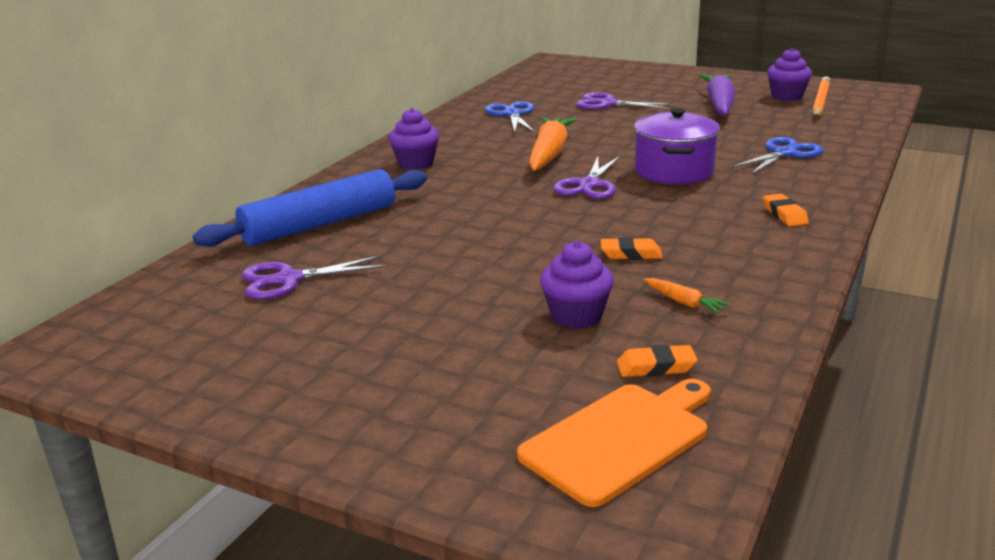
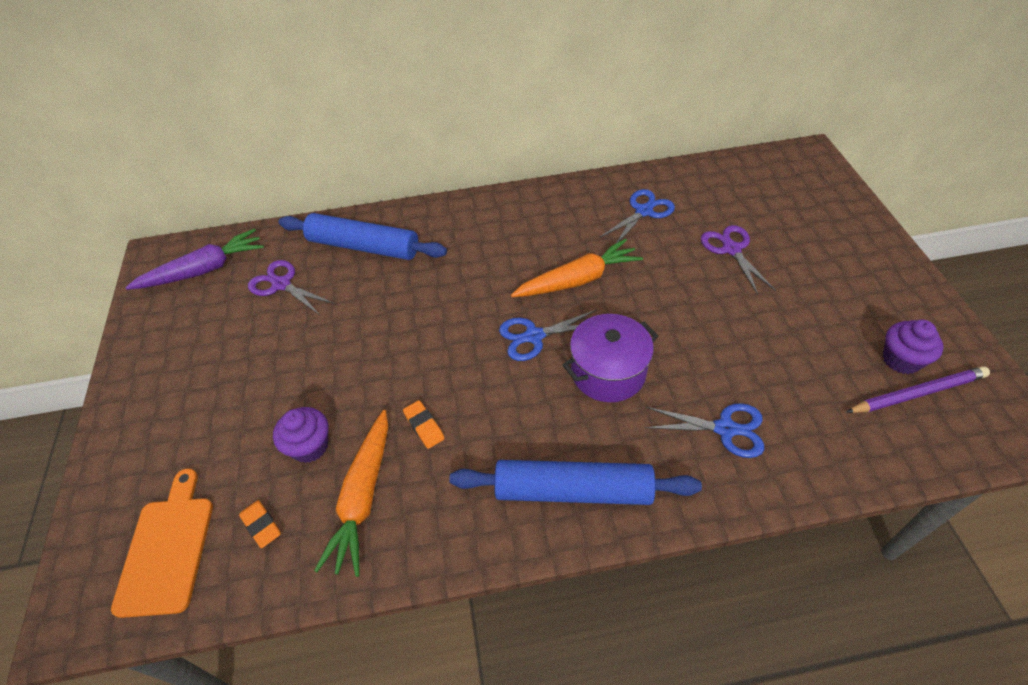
camera: 55 degrees right, 25 degrees up
purple cupcake [389,108,439,170] -> none
orange cutting board [517,379,711,507] -> orange cutting board turned 105 degrees counterclockwise [111,468,213,618]
purple scissors [553,156,620,199] -> blue scissors [499,310,596,361]
orange carrot [643,278,731,314] -> orange carrot [314,410,388,577], size x2.28
purple carrot [699,74,736,115] -> purple carrot moved to [125,229,264,290]
orange eraser [763,194,809,226] -> blue rolling pin [449,460,702,505]
orange pencil [812,77,830,117] -> purple pencil [846,366,990,413]

